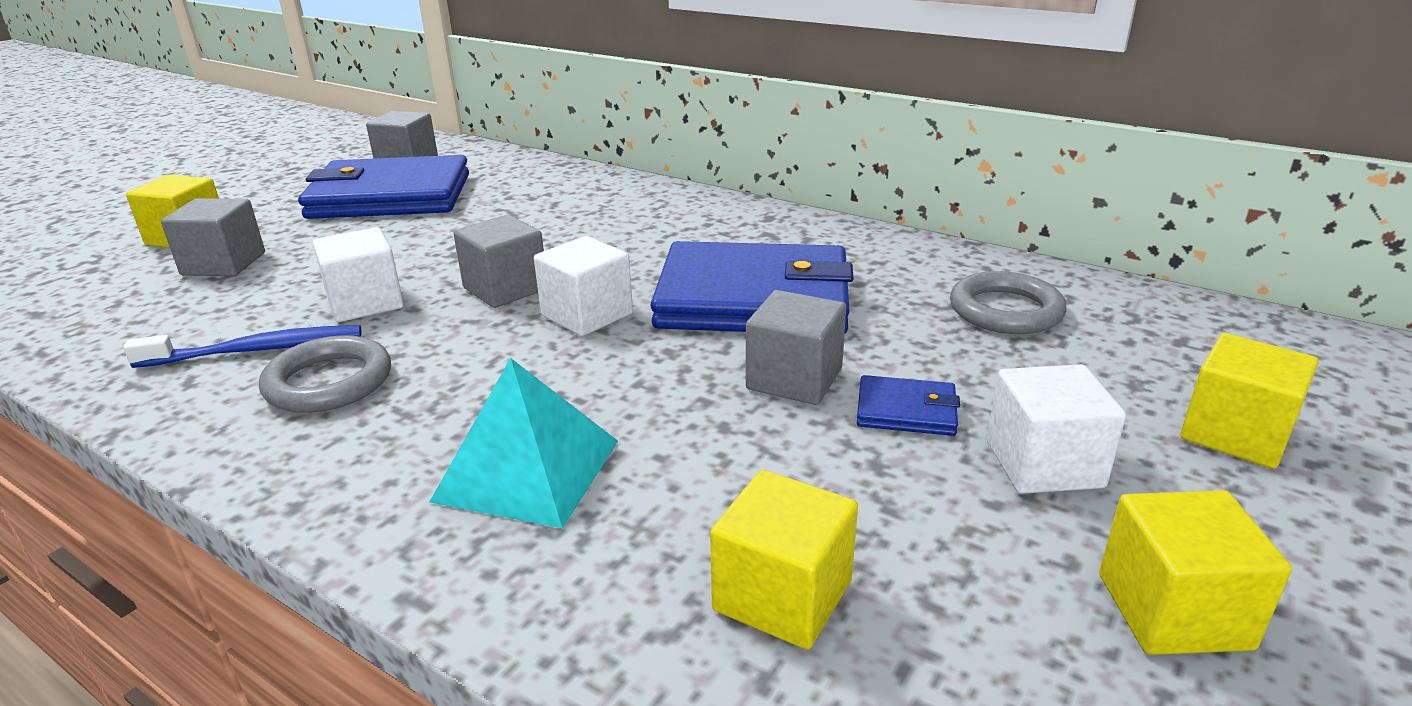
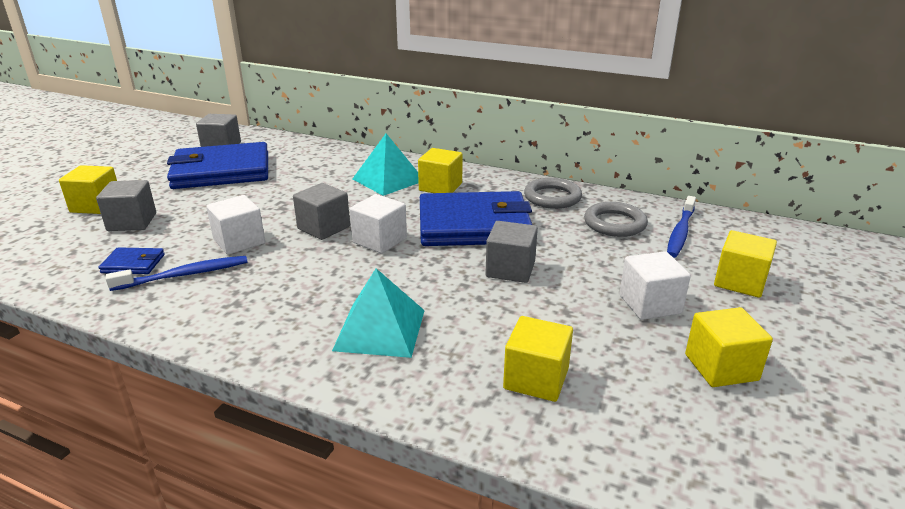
camera: 10 degrees left, 0 degrees up
grey ring [259,335,391,413] -> grey ring moved to [524,178,582,209]
blue wallet [857,375,960,436] -> blue wallet moved to [99,248,165,274]
none -> turquoise pyramid [353,134,419,196]
none -> yellow cube [418,148,463,193]
none -> blue toothbrush [667,196,696,258]

